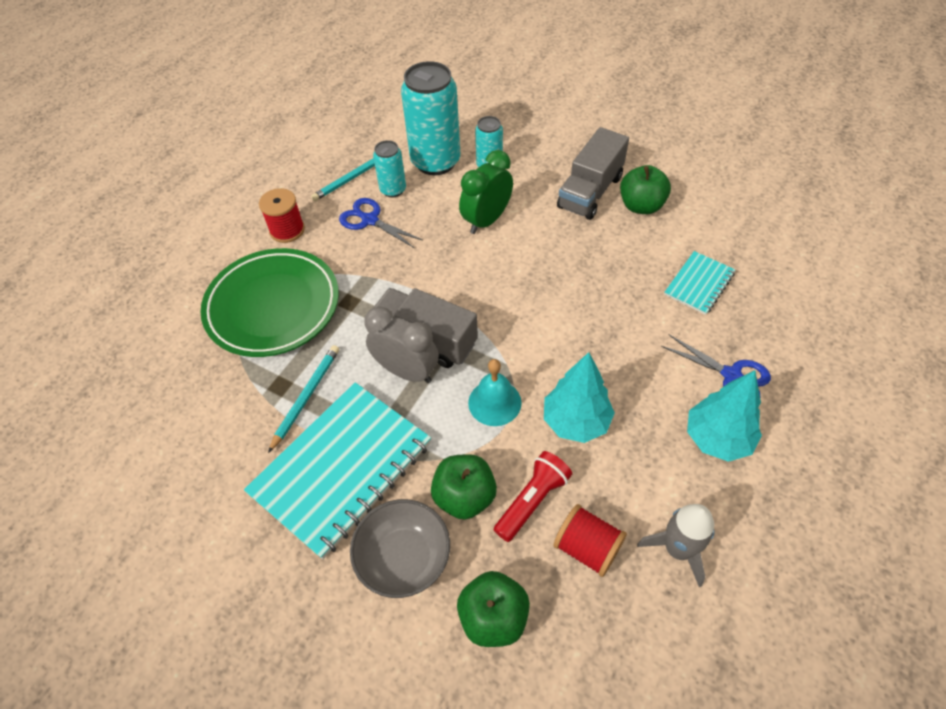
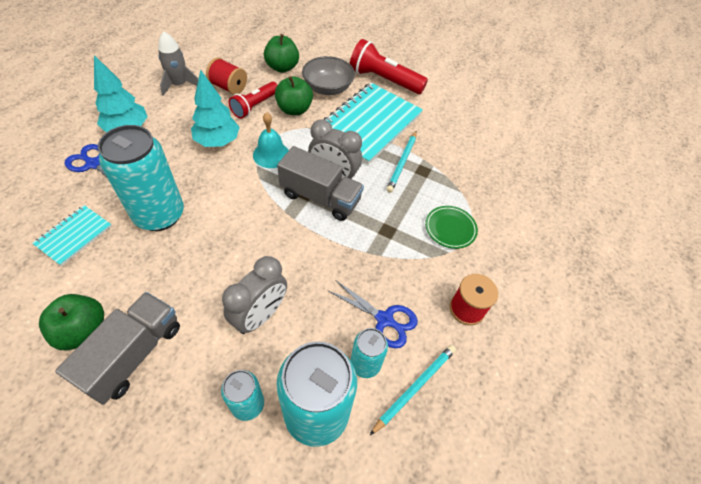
camera: 170 degrees right, 0 degrees up
green plate [200,248,339,357] -> green plate [425,206,478,249], size x0.46
green clock [459,150,513,234] -> grey clock [222,256,287,334]
none -> turquoise can [98,125,184,231]
none -> red flashlight [350,39,428,94]

